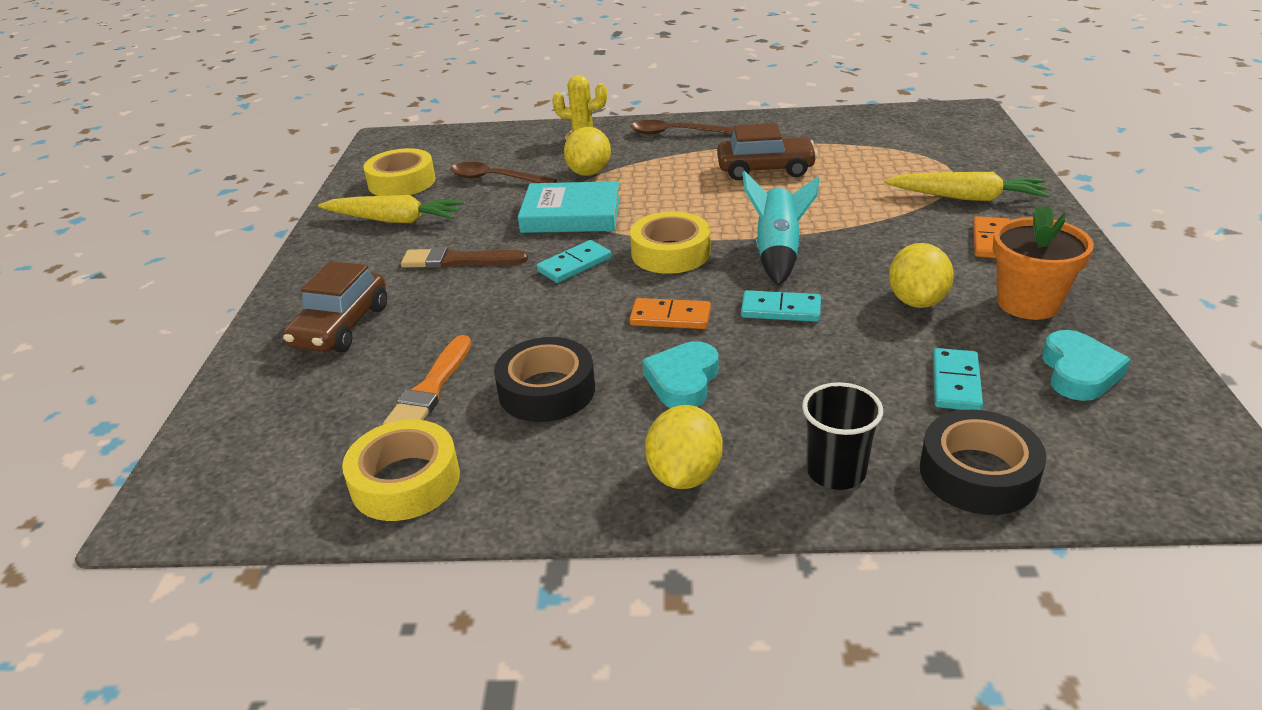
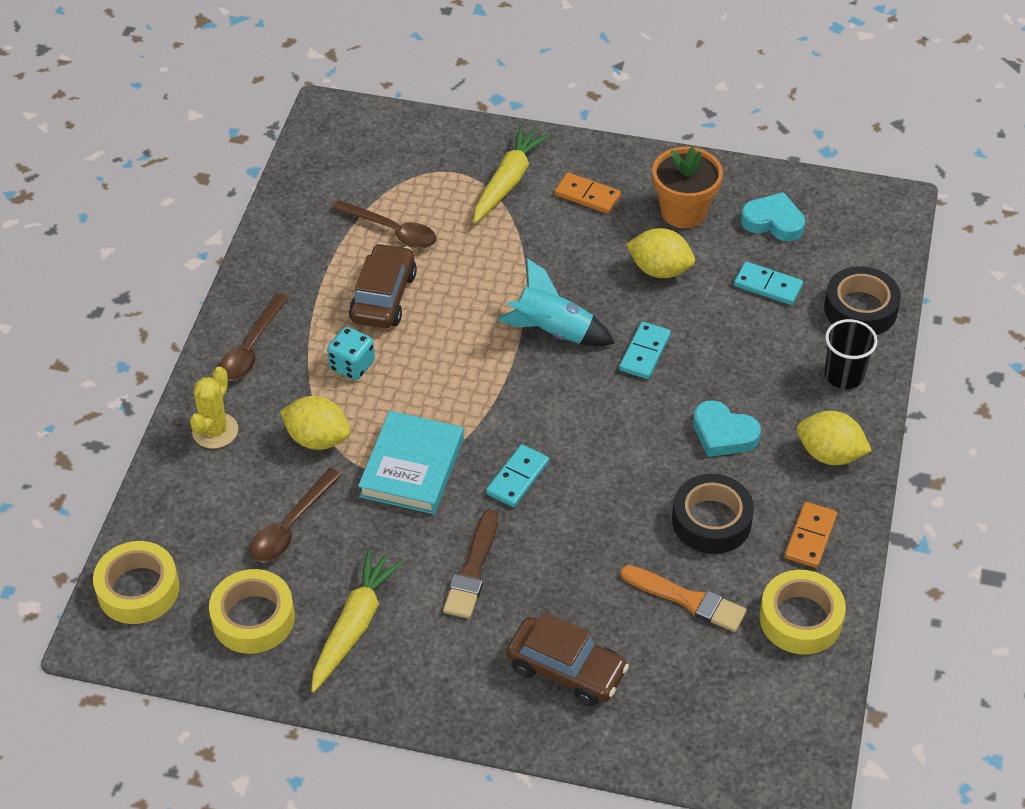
camera: 80 degrees left, 15 degrees up
turquoise domino [537,240,611,283] -> turquoise domino turned 60 degrees clockwise [486,444,549,507]
orange domino [629,298,711,329] -> orange domino moved to [784,502,837,568]
yellow tape [630,211,711,274] -> yellow tape moved to [93,541,179,624]
none -> turquoise dice [327,327,375,380]
none -> brown spoon [332,200,436,249]

